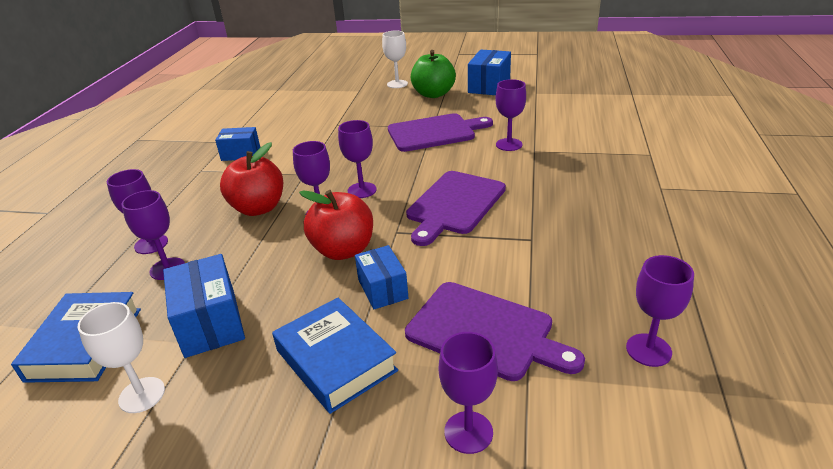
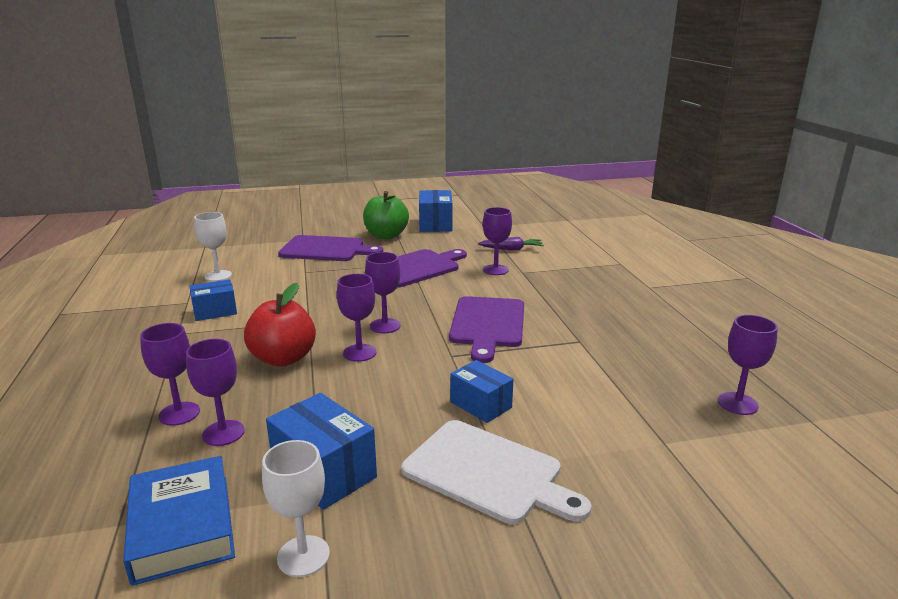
camera: 25 degrees left, 10 degrees down
blue book [272,297,398,414] -> white cutting board [402,420,592,524]
red apple [299,190,373,260] -> none
white goblet [382,31,408,88] -> white goblet moved to [194,212,232,281]
purple cutting board [405,282,585,381] -> purple cutting board moved to [278,235,383,261]
purple goblet [439,332,498,454] -> none
none -> purple carrot [478,237,544,250]

